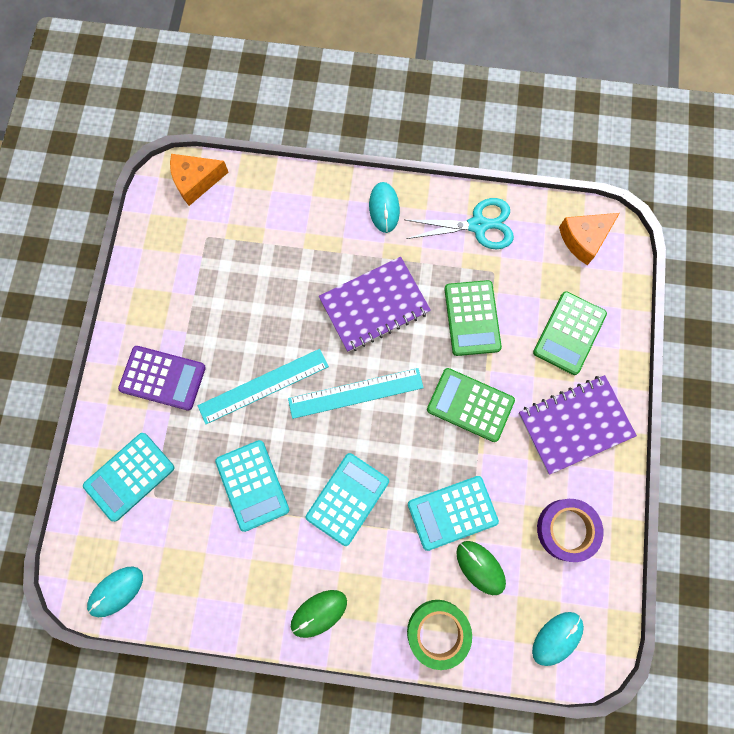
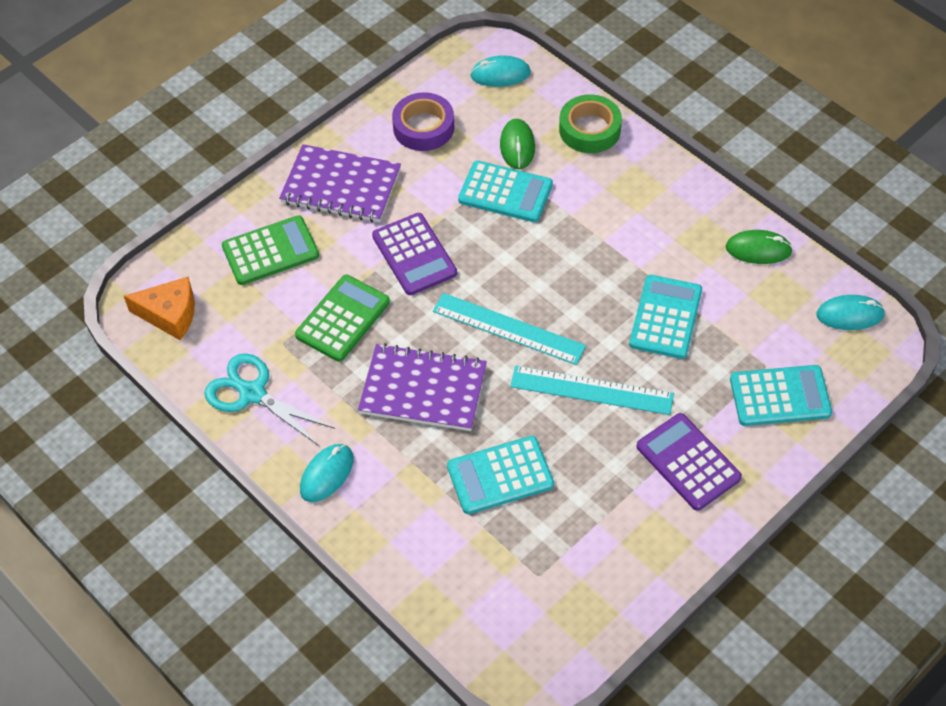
camera: 140 degrees left, 20 degrees down
orange cheese [170,154,229,206] -> none
green mouse [291,590,347,638] -> green mouse moved to [725,230,793,264]
turquoise calculator [306,453,389,546] -> turquoise calculator moved to [447,436,554,514]
green calculator [427,368,515,442] -> purple calculator [372,213,457,295]

